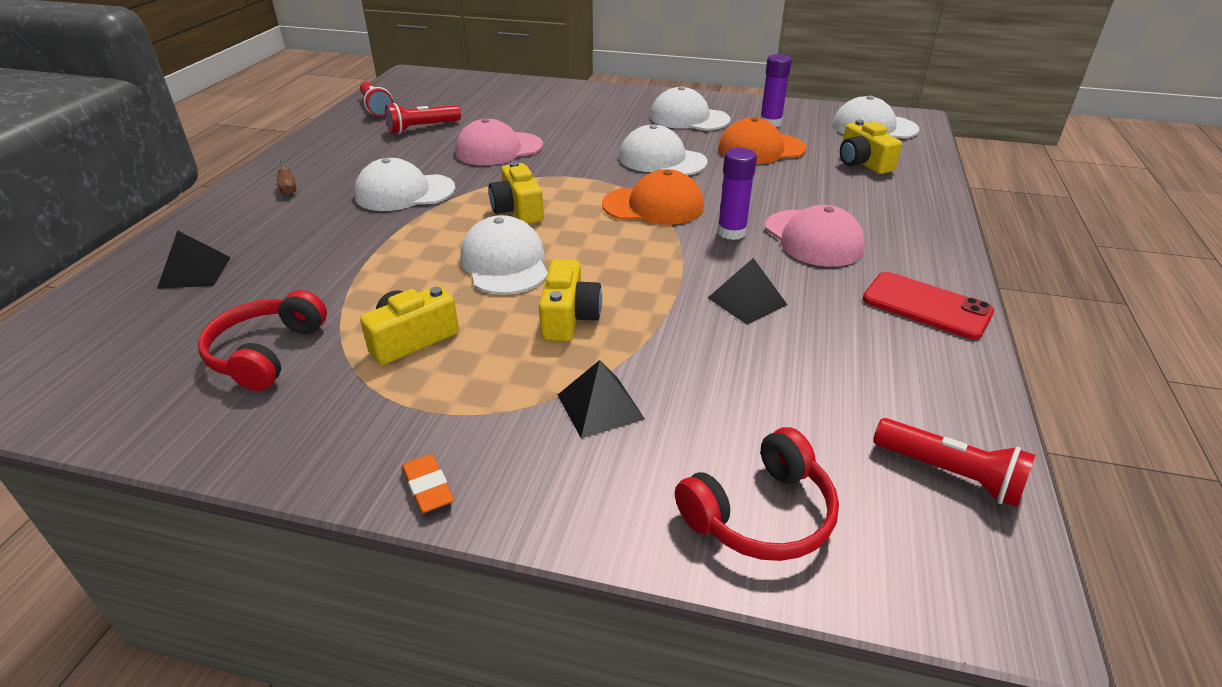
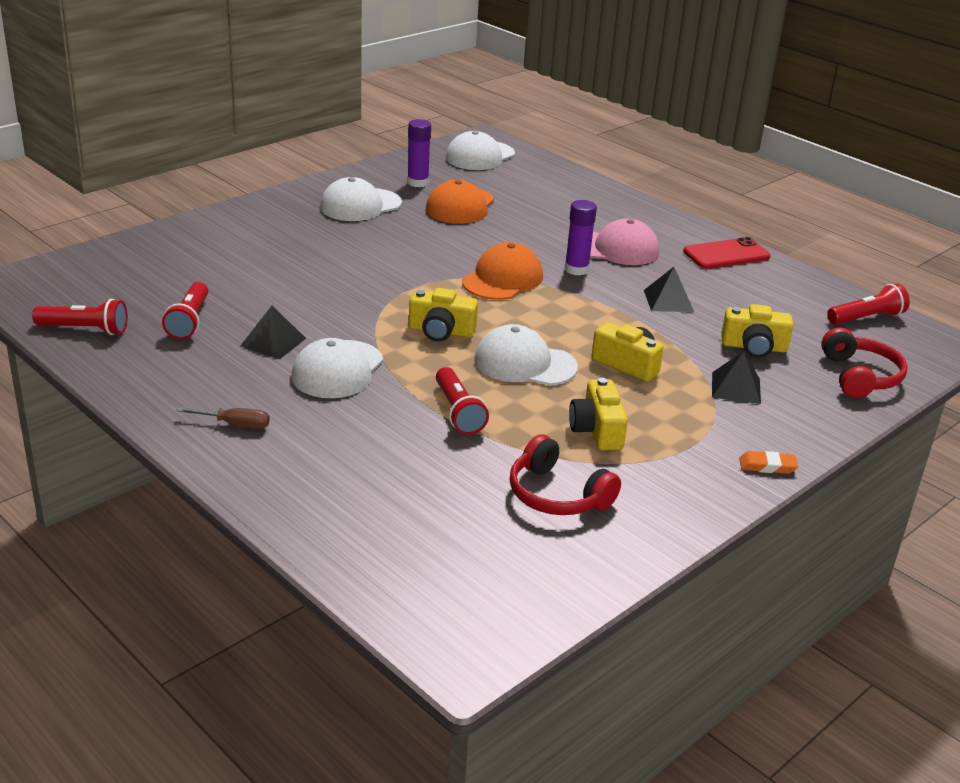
camera: 60 degrees left, 5 degrees down
black pyramid [157,230,231,289] -> black pyramid moved to [240,306,306,359]
pink cap [455,118,543,165] -> none
white cap [619,124,707,176] -> none
yellow camera [840,120,902,174] -> yellow camera moved to [721,304,793,358]
none -> red flashlight [436,367,489,435]

